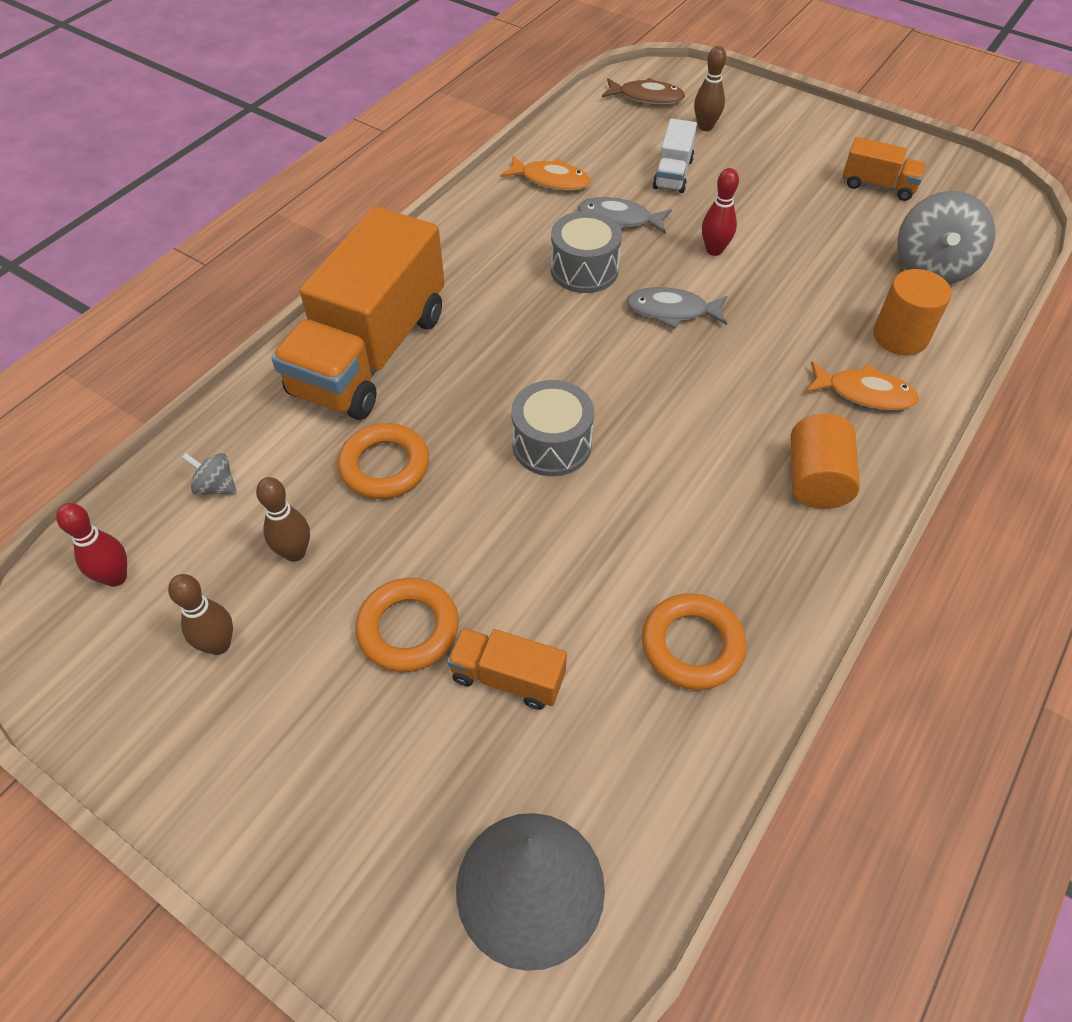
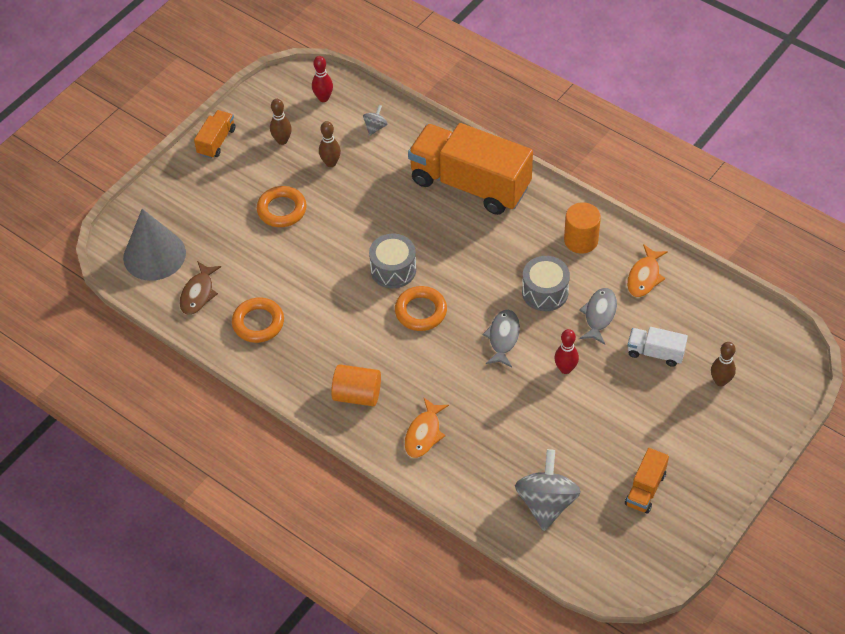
camera: 95 degrees right, 0 degrees up
orange ring [338,423,429,499] -> orange ring moved to [395,286,447,331]
orange truck [447,628,567,710] -> orange truck moved to [194,110,235,159]
brown fish [602,78,685,105] -> brown fish moved to [180,261,221,315]
orange cylinder [873,269,952,356] -> orange cylinder moved to [564,202,601,254]
grey spinning top [897,191,995,284] -> grey spinning top turned 75 degrees clockwise [515,449,581,531]

